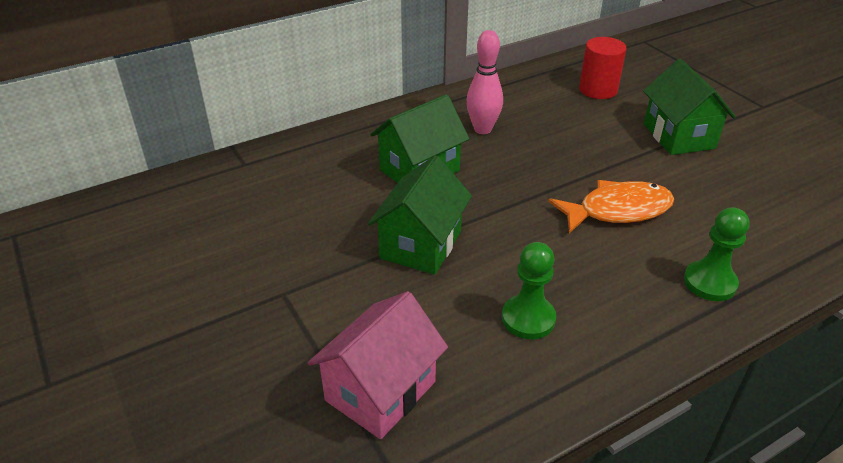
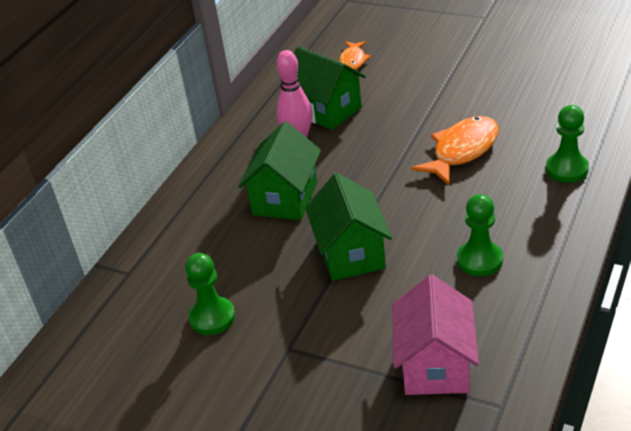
camera: 30 degrees left, 0 degrees up
red cylinder [579,37,626,99] -> orange fish [339,41,371,70]
green house [643,59,736,155] -> green house moved to [294,46,366,130]
none -> green pawn [185,253,235,335]

